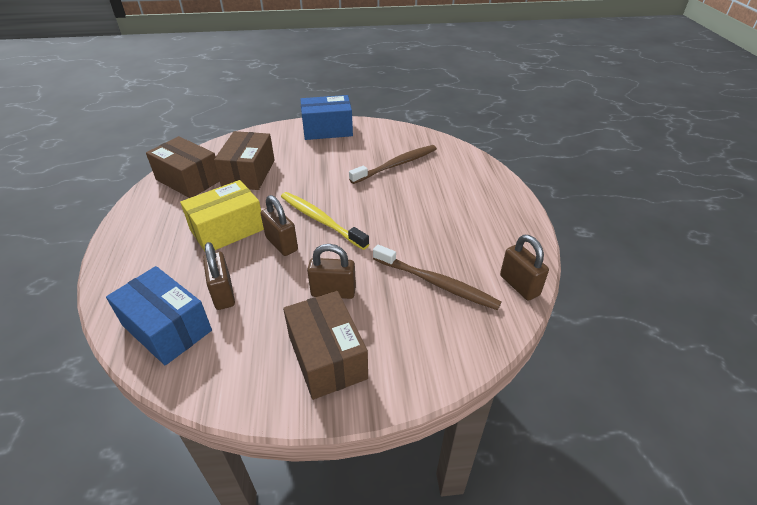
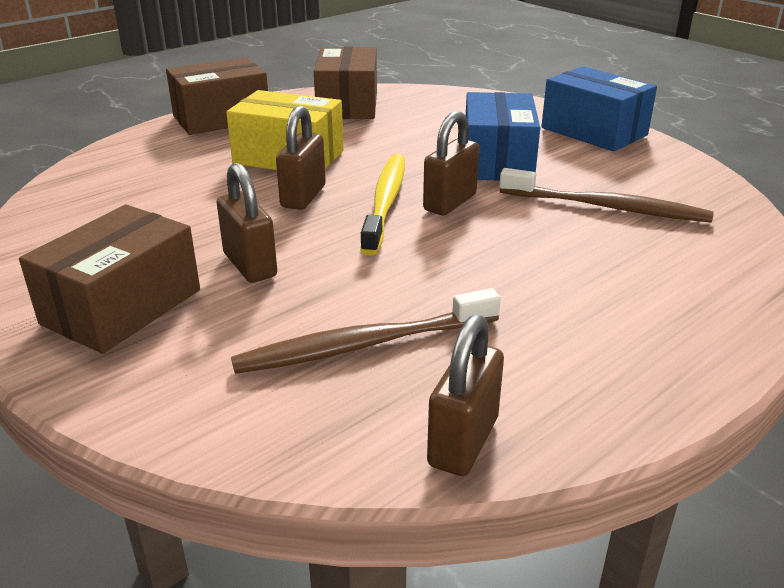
camera: 55 degrees right, 10 degrees down
blue box [106,266,212,366] -> blue box moved to [466,92,540,181]
brown padlock [203,242,235,310] -> brown padlock moved to [423,111,479,215]
brown box [214,131,275,190] -> brown box moved to [166,57,268,135]
brown toothbrush [373,245,502,310] -> brown toothbrush turned 75 degrees clockwise [231,288,501,374]

